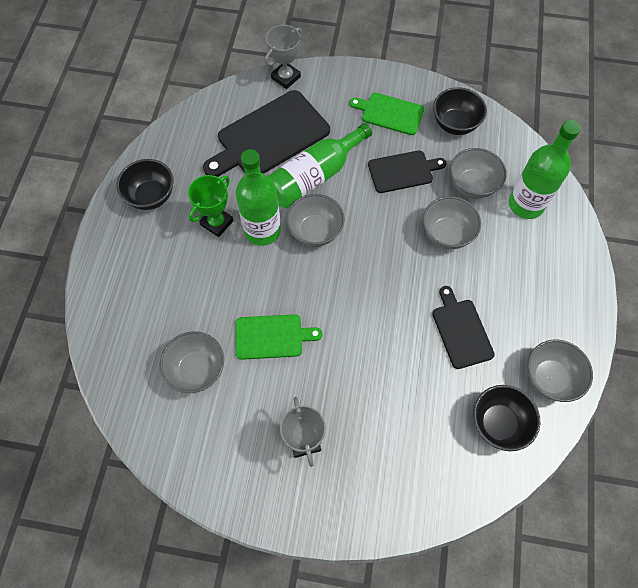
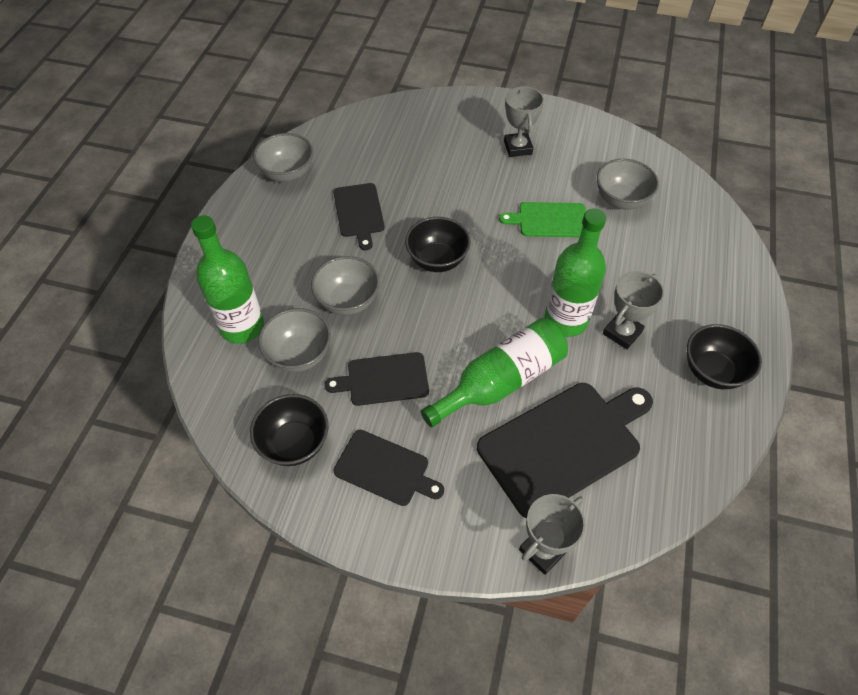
camera: 175 degrees left, 10 degrees down
green trophy [188,175,234,237] -> grey trophy [603,271,664,349]
grey bowl [286,194,345,247] -> none
green cutting board [350,93,424,135] -> black cutting board [333,430,444,506]
black bowl [473,385,540,451] -> black bowl moved to [405,217,471,272]

